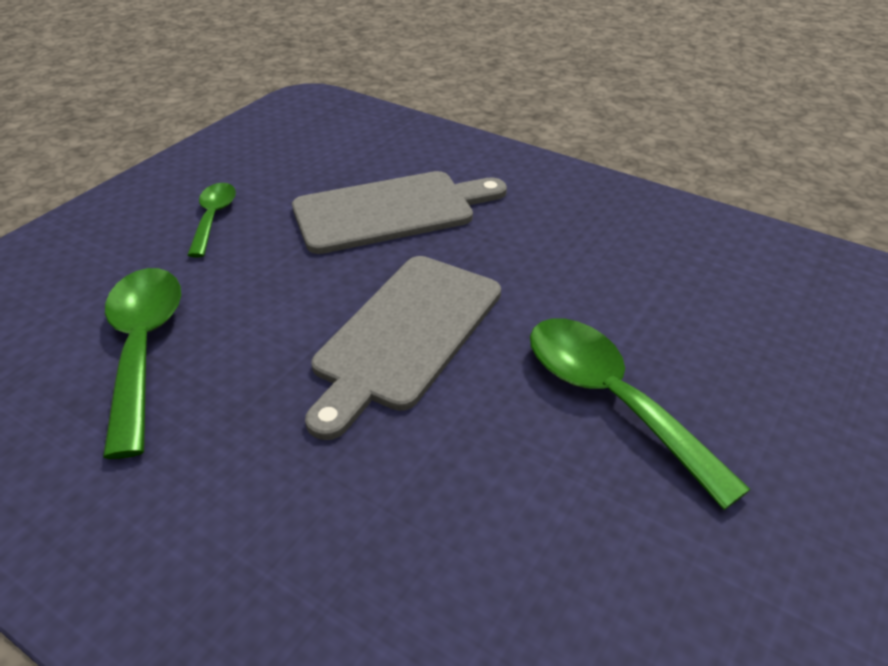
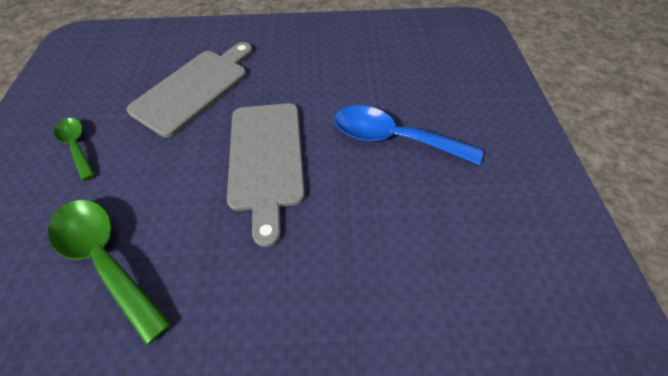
camera: 35 degrees left, 15 degrees up
green spoon [530,318,751,510] -> blue spoon [334,105,483,165]

